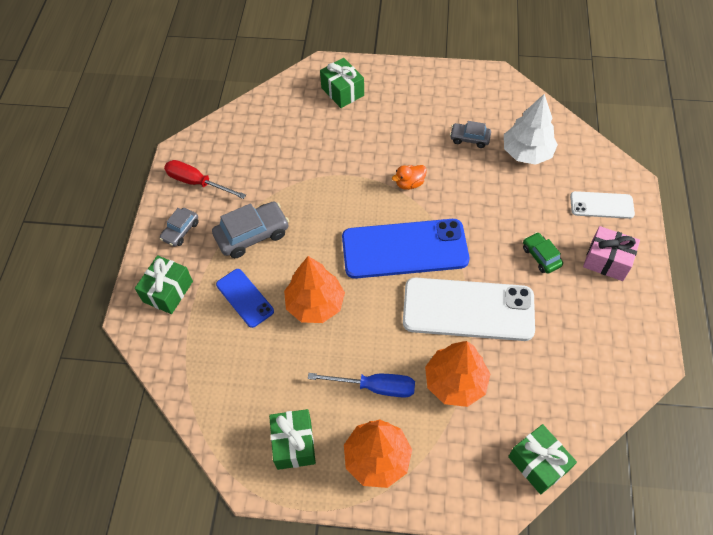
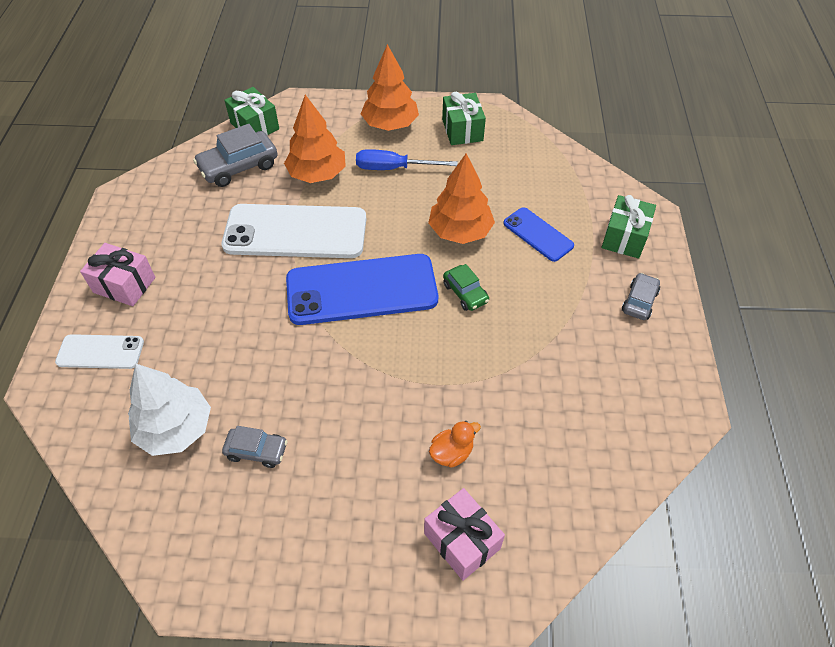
camera: 175 degrees right, 5 degrees down
red screwdriver [164,160,246,199] -> none
grey car [212,202,289,258] -> grey car moved to [193,124,277,187]
green gift [320,58,364,108] -> pink gift [424,488,505,581]
orange duck [392,165,427,190] -> orange duck moved to [429,421,481,468]
green car [523,232,563,274] -> green car moved to [443,264,489,311]

